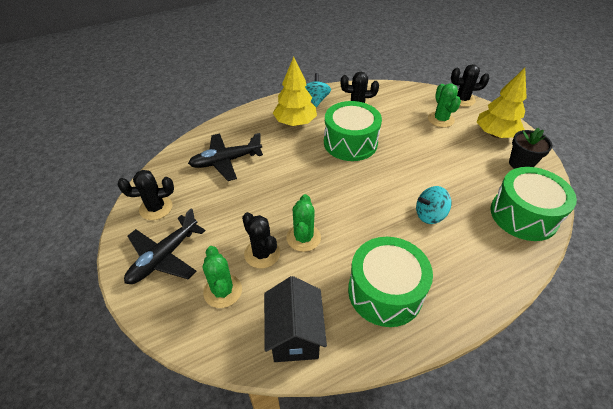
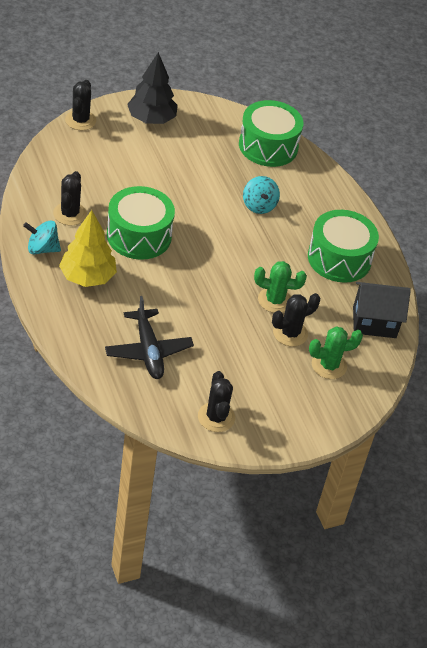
camera: 90 degrees left, 0 degrees up
black plane [124,208,206,284] -> none
green cactus [428,83,461,128] -> none
yellow tree [477,68,527,138] -> black tree [127,52,178,124]
black flower pot [509,128,553,169] -> none

